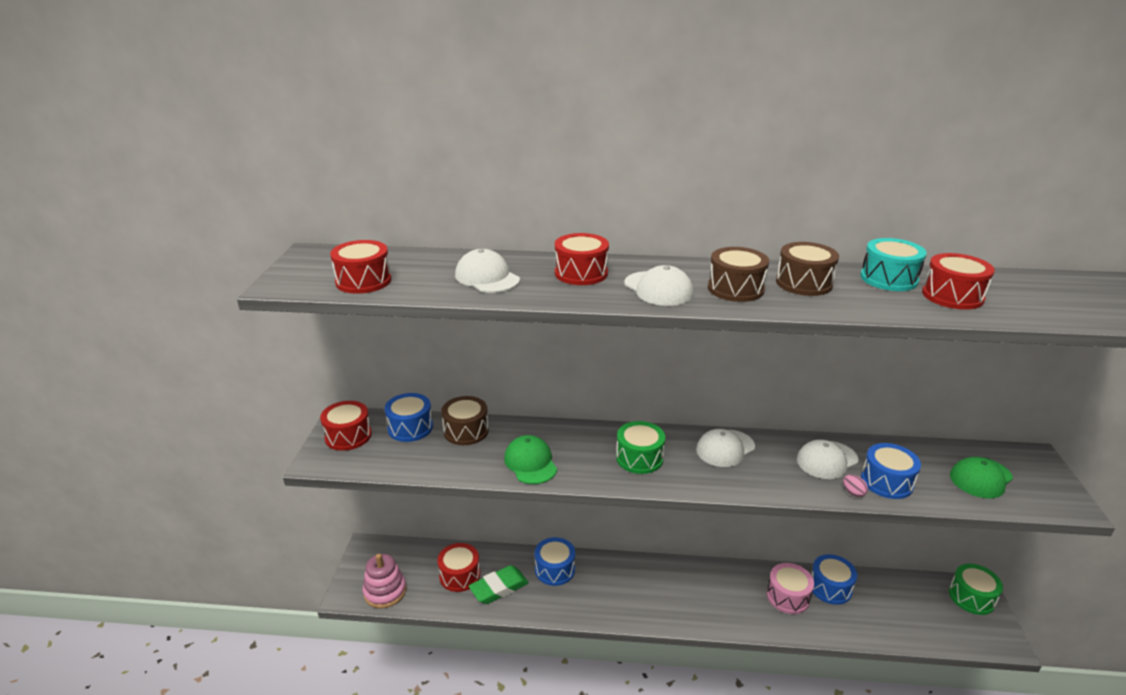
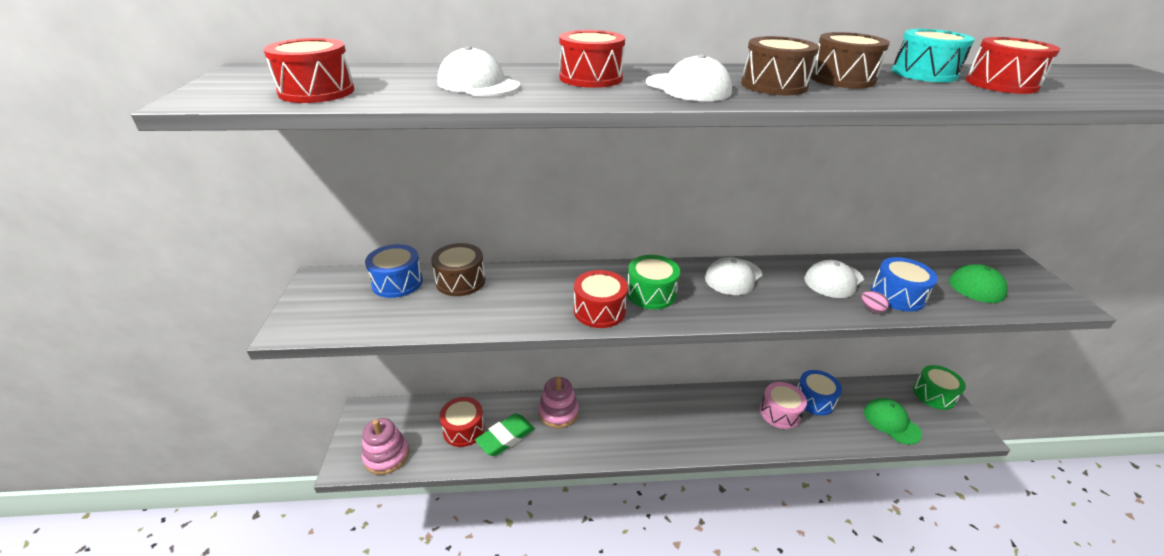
camera: 10 degrees left, 5 degrees up
red drum [320,401,372,451] -> red drum moved to [574,270,628,328]
green cap [504,435,557,484] -> green cap moved to [864,398,922,445]
blue drum [534,537,575,586] -> pink stacking toy [538,377,579,428]

